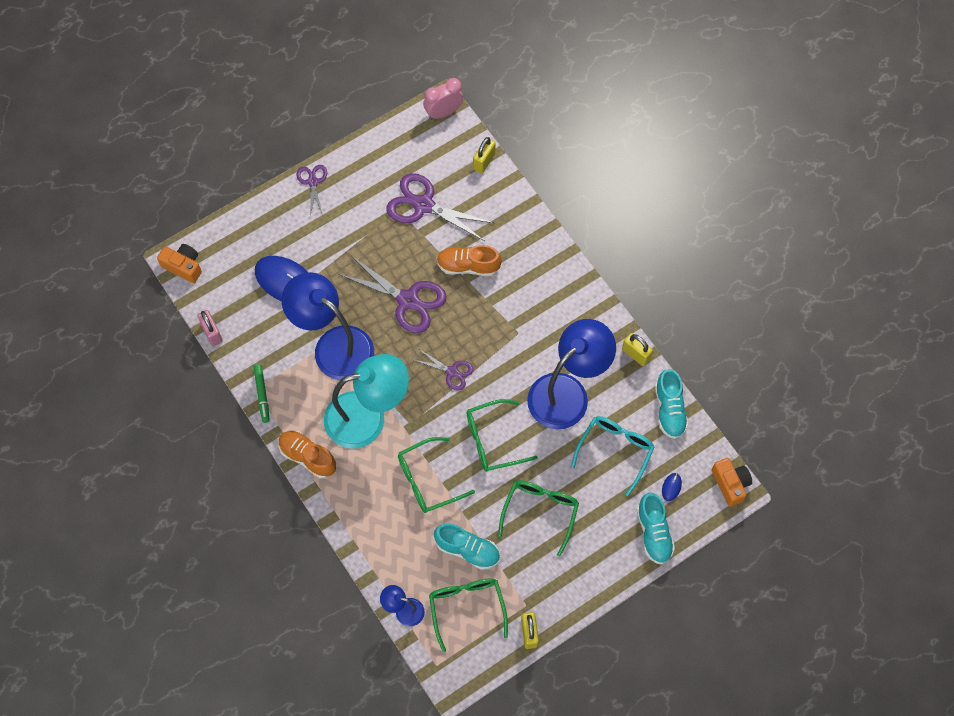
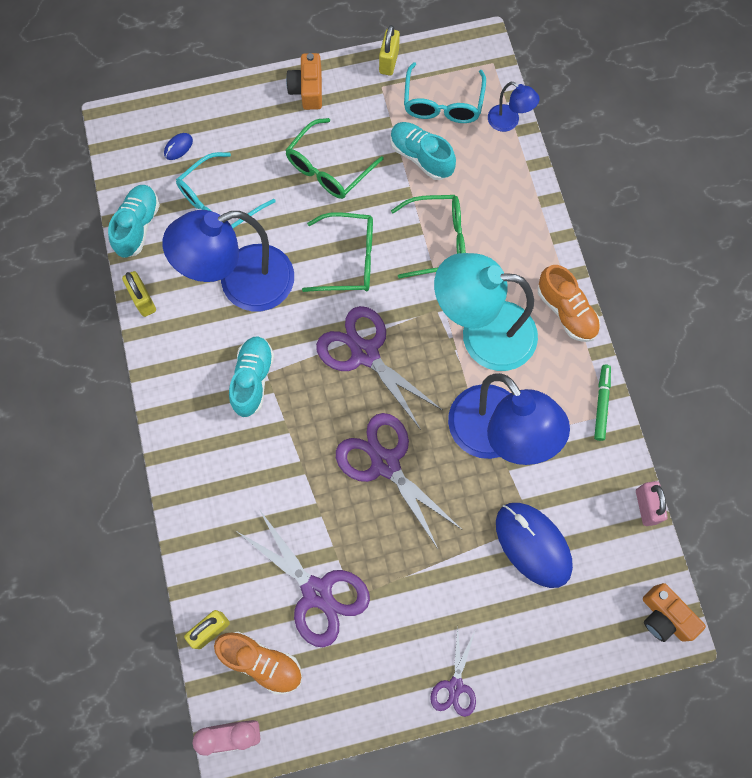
camera: 160 degrees left, 5 degrees up
purple scissors [414,349,474,391] -> purple scissors [316,306,442,430], size x1.82
green glasses [429,578,508,652] -> turquoise glasses [404,62,486,123]
orange shoe [437,245,502,276] -> orange shoe moved to [214,632,302,694]
turquoise shoe [637,493,675,565] -> turquoise shoe moved to [229,336,274,417]
orange camera [711,458,752,507] -> orange camera moved to [286,53,322,110]

